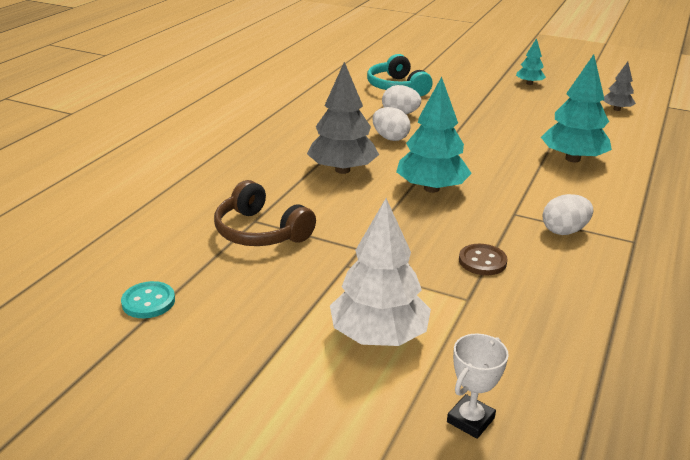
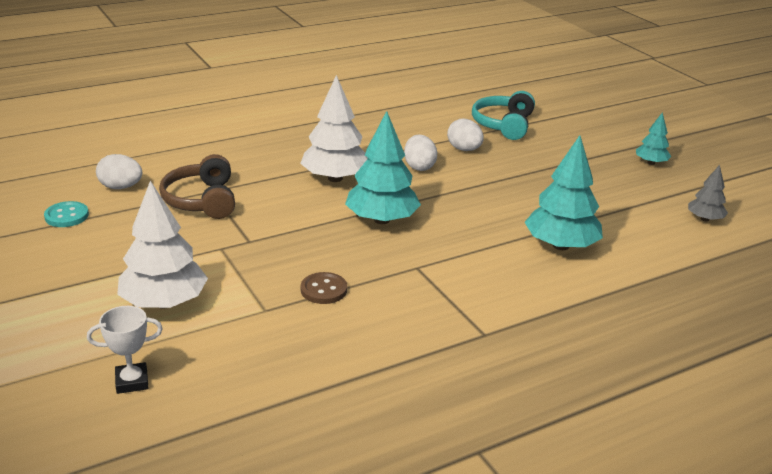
camera: 35 degrees right, 0 degrees up
grey tree [307,62,379,174] -> white tree [300,75,368,182]
white egg [542,194,593,235] -> white egg moved to [96,154,143,189]

